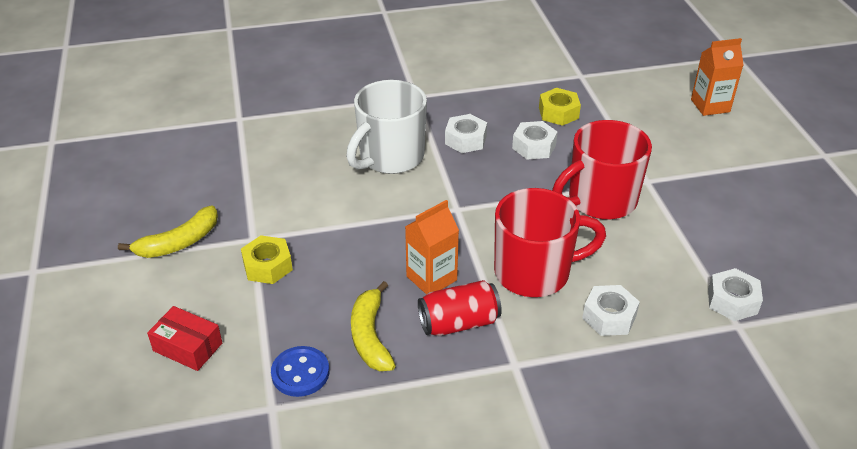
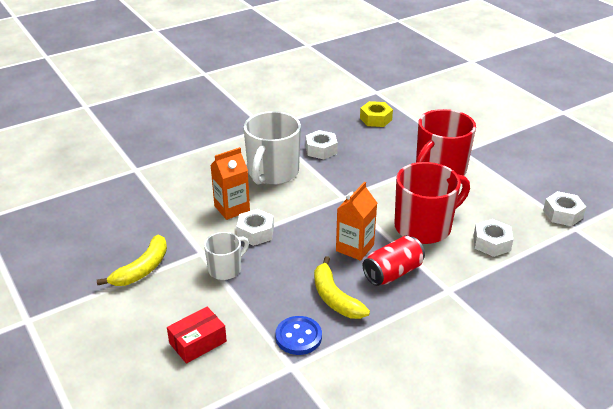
camera: 20 degrees left, 5 degrees down
red box [147,306,222,371] -> red box turned 45 degrees counterclockwise [167,307,227,364]
yellow nut [241,235,293,284] -> white mug [204,232,249,280]
white nut [512,121,558,160] -> white nut moved to [236,209,274,246]
orange carton [691,38,744,116] -> orange carton moved to [210,147,250,220]

